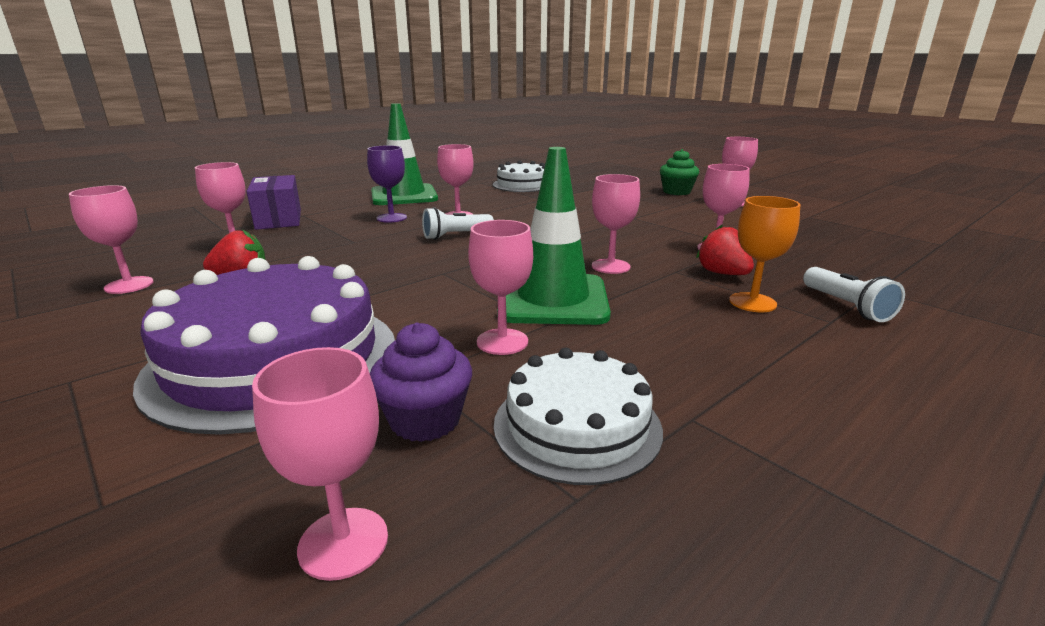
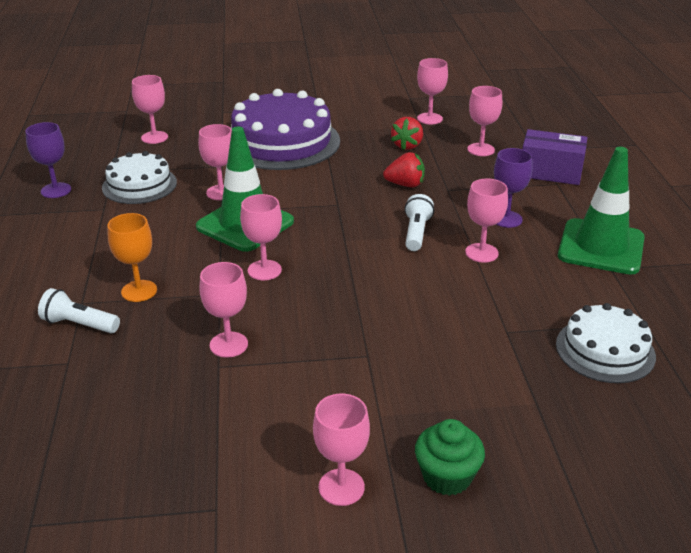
camera: 125 degrees right, 10 degrees up
purple cupcake [370,323,472,442] -> none
red strawberry [696,224,754,275] -> red strawberry moved to [383,152,425,187]
none -> purple goblet [25,122,71,198]

